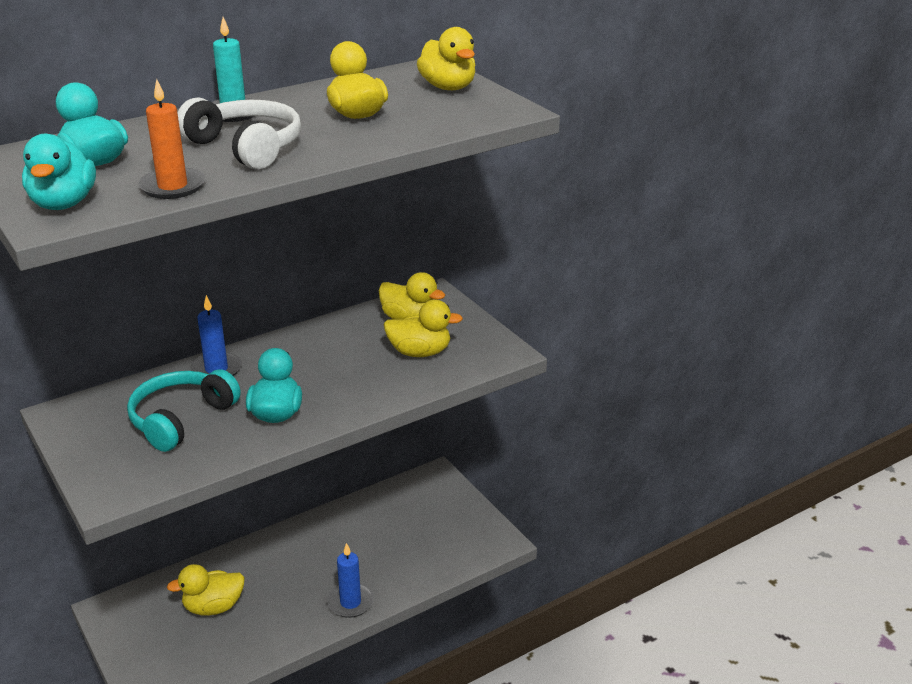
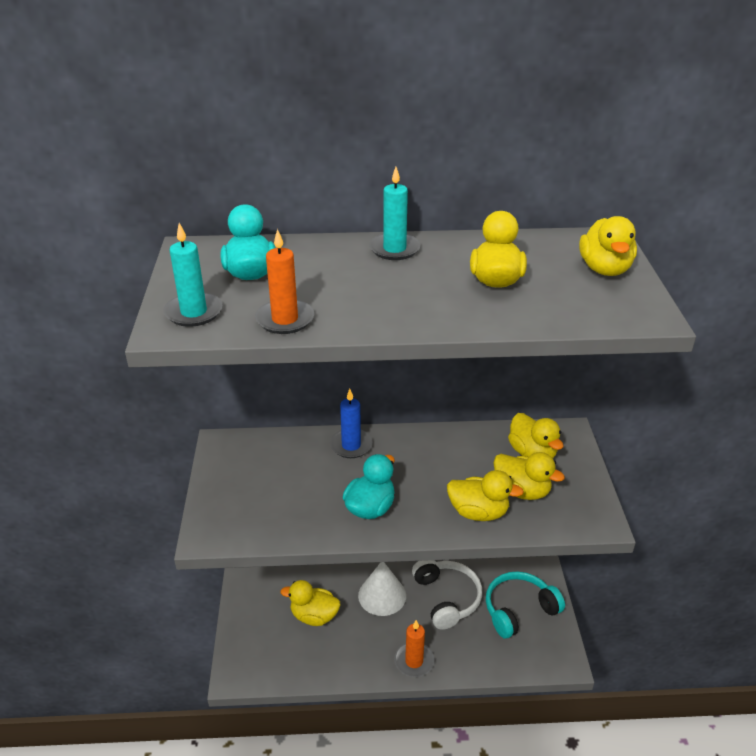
camera: 30 degrees right, 5 degrees up
turquoise duck [22,134,96,210] -> turquoise candle [164,223,223,327]
turquoise headphones [127,369,241,452] -> turquoise headphones moved to [486,571,565,638]
white headphones [178,97,301,169] -> white headphones moved to [412,560,482,630]
blue candle [327,543,374,618] -> orange candle [394,620,434,677]
none -> white cone [358,562,406,616]
none -> yellow duck [447,470,524,521]

